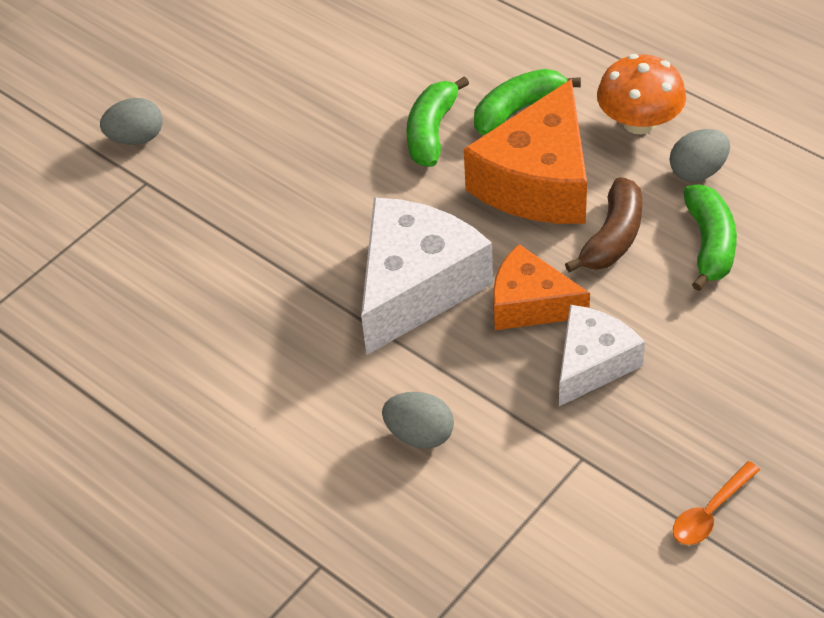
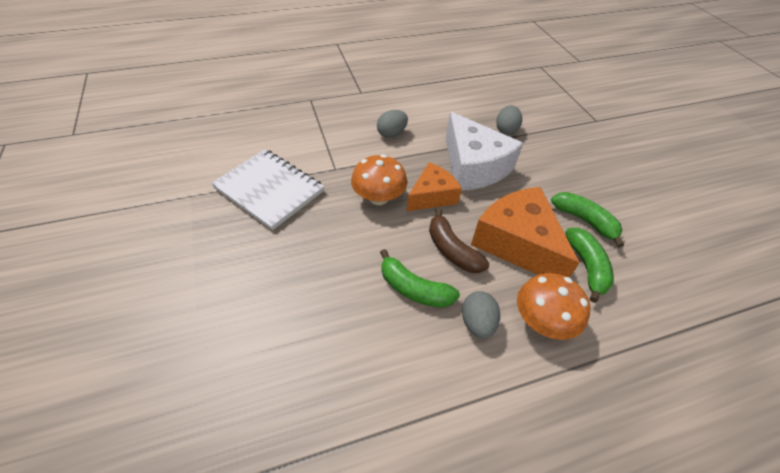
camera: 115 degrees right, 0 degrees up
grey egg [100,98,163,145] -> grey egg moved to [496,105,522,135]
white cheese [559,305,645,406] -> orange mushroom [351,154,407,205]
orange spoon [673,461,760,545] -> white notebook [211,149,324,230]

